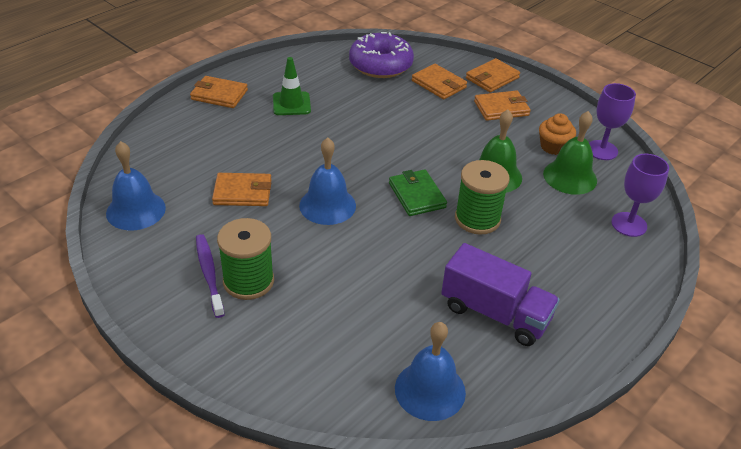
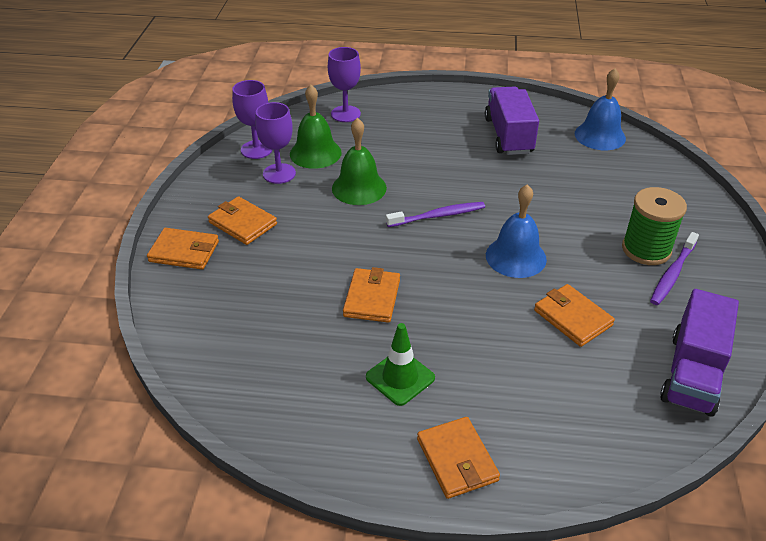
camera: 125 degrees left, 0 degrees up
blue bell [106,141,166,230] -> purple truck [660,289,739,417]
purple donut [349,32,414,78] -> none
green wallet [389,169,447,216] -> purple toothbrush [386,202,485,227]
orange wallet [412,64,467,99] -> orange wallet moved to [343,267,400,323]
green spool [455,160,510,235] -> none
orange cupcake [539,113,576,155] -> purple goblet [255,102,296,184]

